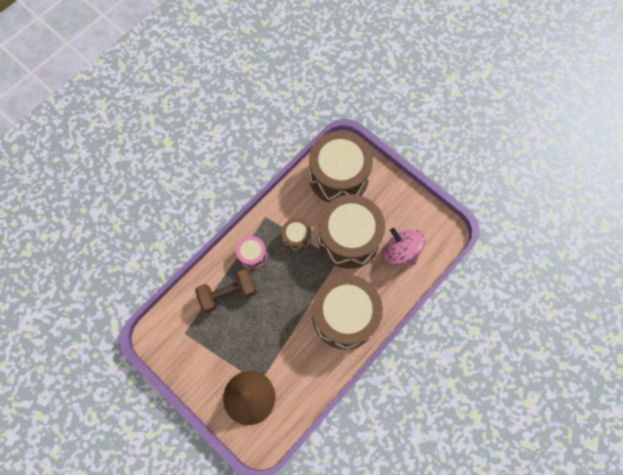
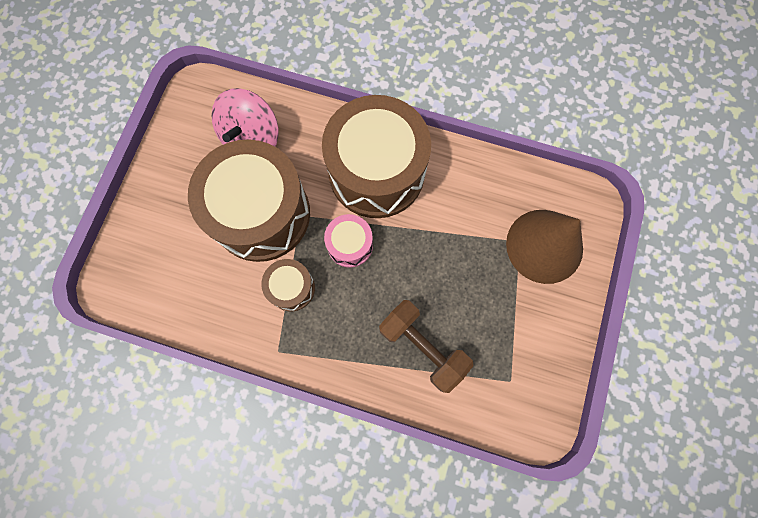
camera: 115 degrees left, 5 degrees up
pink drum [236,236,267,269] -> pink drum moved to [324,214,373,268]
brown drum [309,131,373,203] -> none

